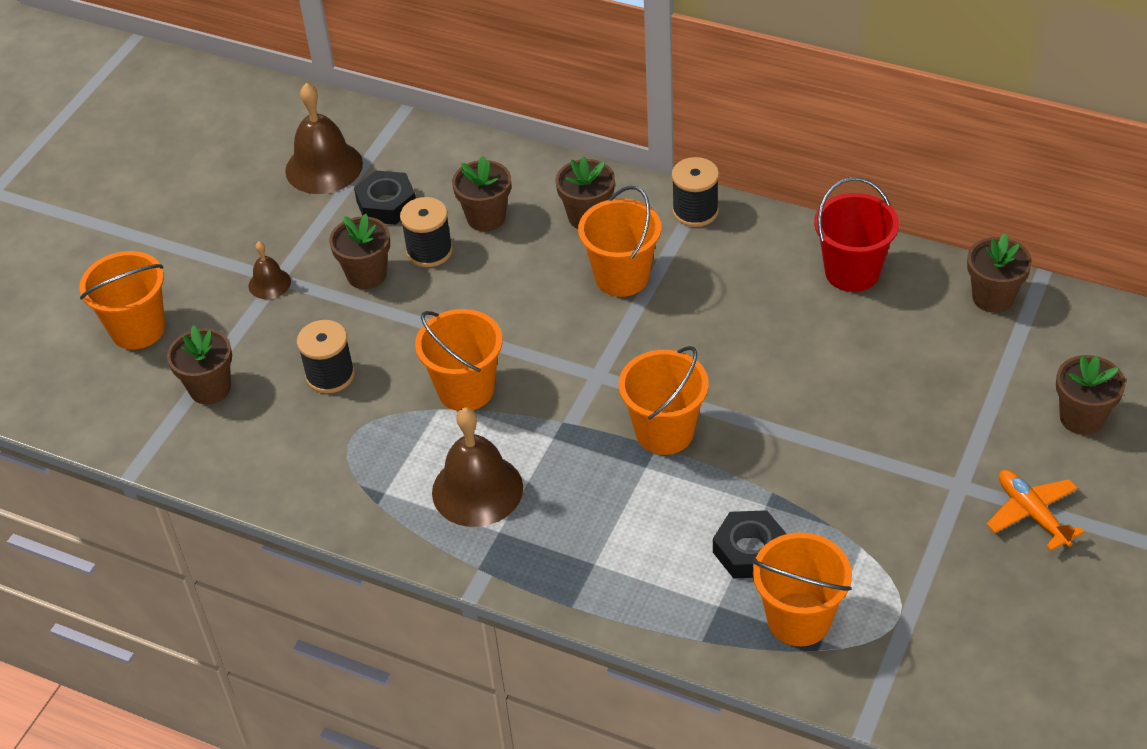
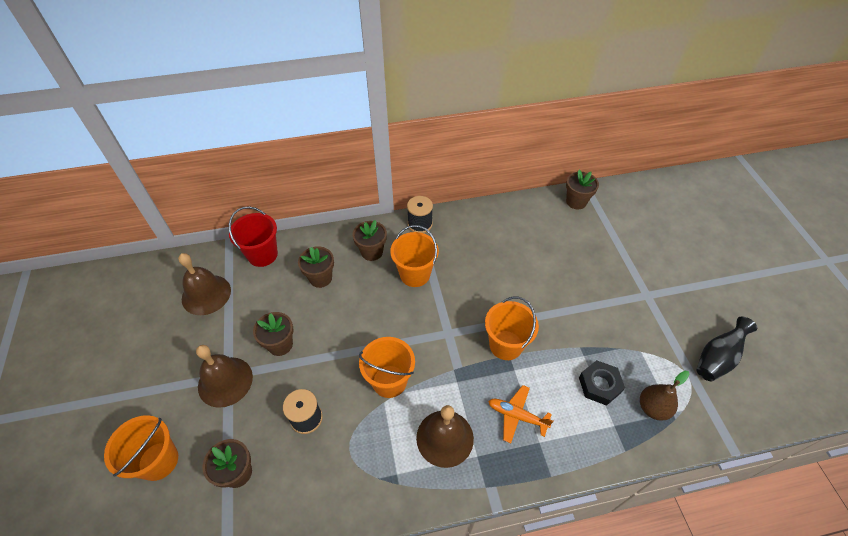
camera: 40 degrees left, 5 degrees up
brown bell [249,241,291,299] -> brown bell [196,345,253,408], size x1.93
black nut [354,171,416,225] -> none
black spool [400,197,453,267] -> none
orange bucket [752,532,852,646] -> brown pear [640,371,689,421]
red bucket [814,177,899,292] -> red bucket moved to [229,206,278,267]
orange plane [987,470,1084,551] -> orange plane moved to [488,385,553,443]
brown flower pot [1056,355,1126,435] -> none
none -> black vase [696,316,757,381]

